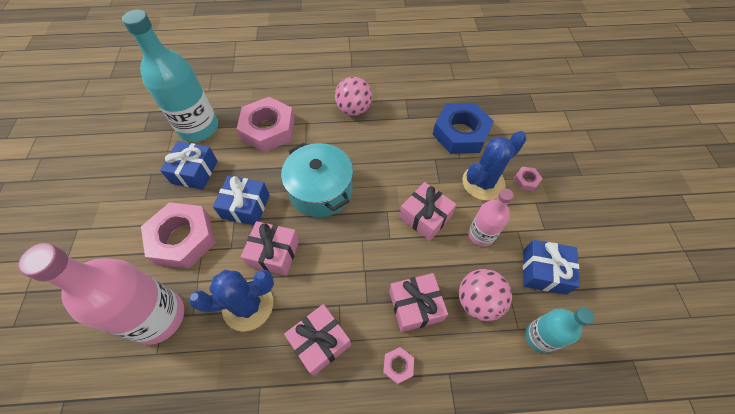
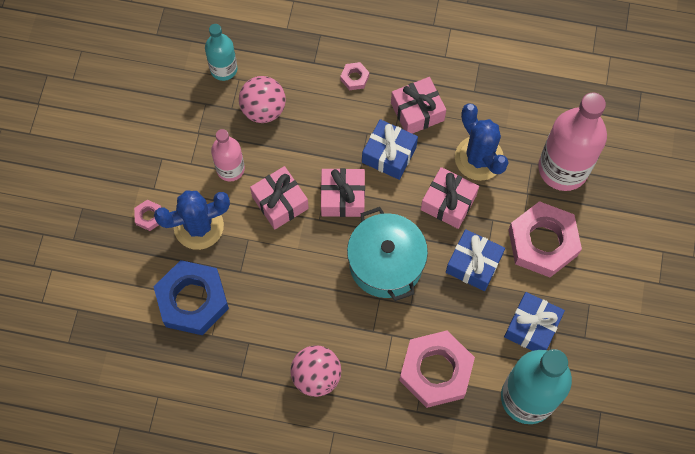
camera: 165 degrees left, 10 degrees up
blue cactus [189,270,274,332] -> blue cactus turned 60 degrees clockwise [455,103,509,181]
pink gift [389,273,448,332] -> pink gift moved to [321,168,365,217]
blue gift [523,240,580,295] -> blue gift moved to [362,119,418,180]

